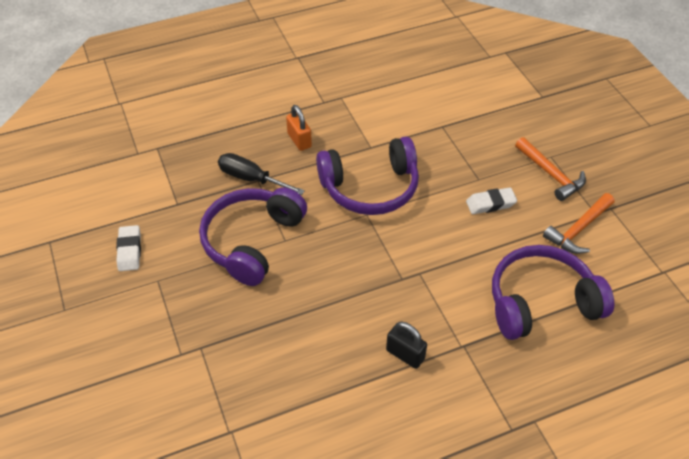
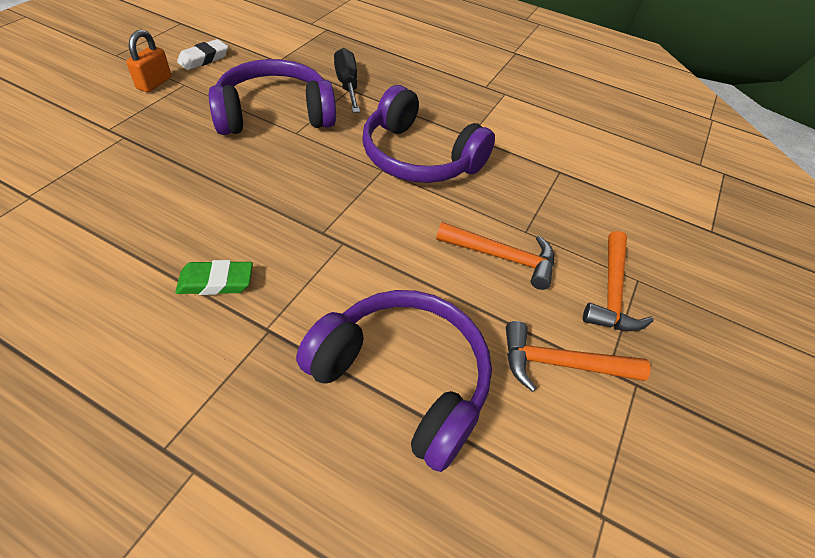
camera: 45 degrees right, 0 degrees up
orange padlock [286,105,312,151] -> orange padlock moved to [126,29,171,92]
black padlock [386,322,427,369] -> green eraser [175,260,253,295]
white eraser [466,188,517,214] -> orange hammer [436,222,554,290]

